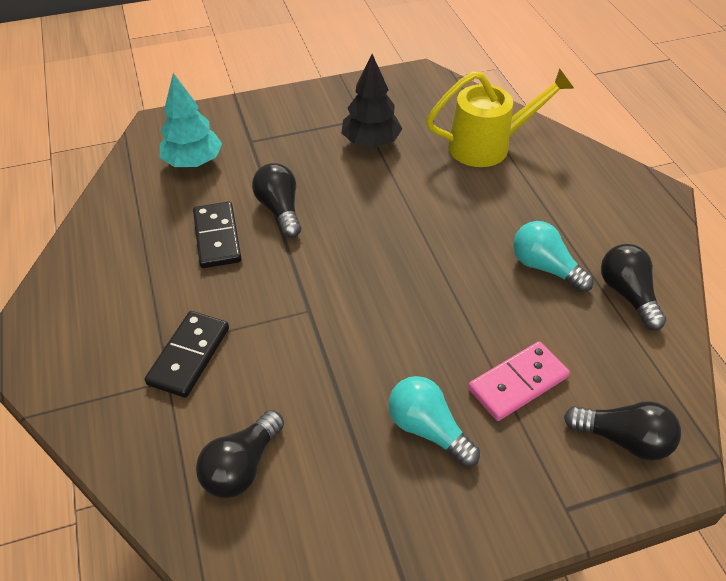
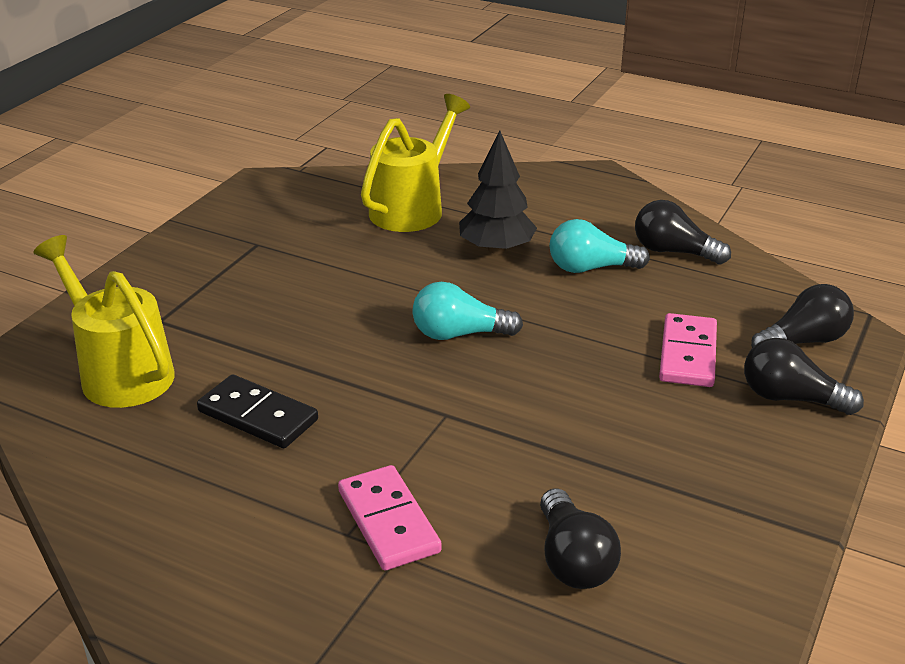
camera: 45 degrees left, 15 degrees down
black domino [144,311,229,398] -> pink domino [338,465,442,570]
turquoise tree [160,73,222,167] -> yellow watering can [33,235,175,408]
black light bulb [252,163,301,238] -> black light bulb moved to [744,338,864,415]
black tree [341,54,402,147] -> black tree moved to [459,130,537,254]
turquoise light bulb [388,376,480,467] -> turquoise light bulb moved to [412,282,523,340]

